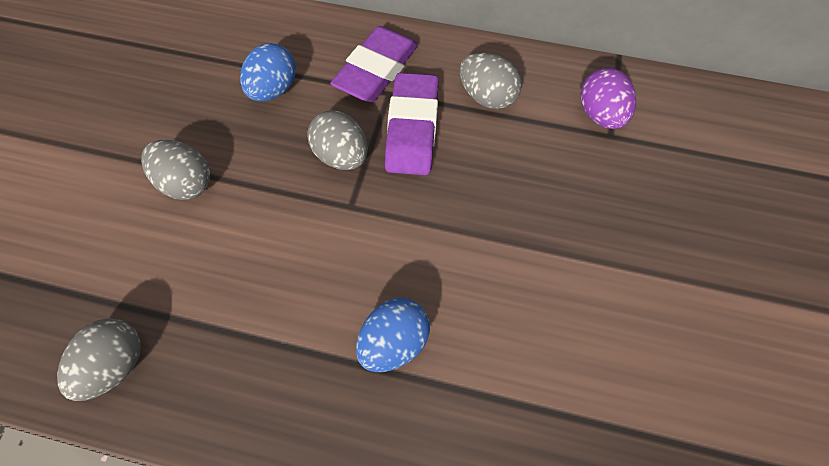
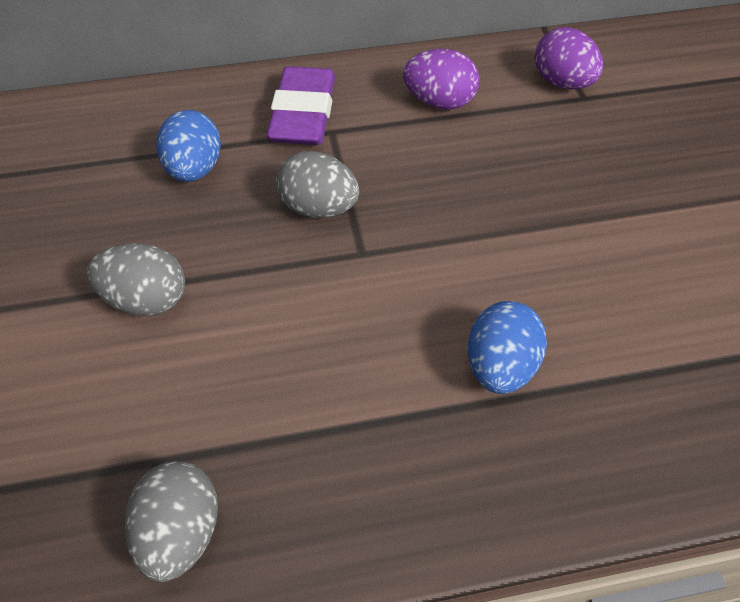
camera: 25 degrees left, 10 degrees down
purple eraser [385,73,439,175] -> none
grey egg [460,53,522,109] -> purple egg [403,49,480,109]

